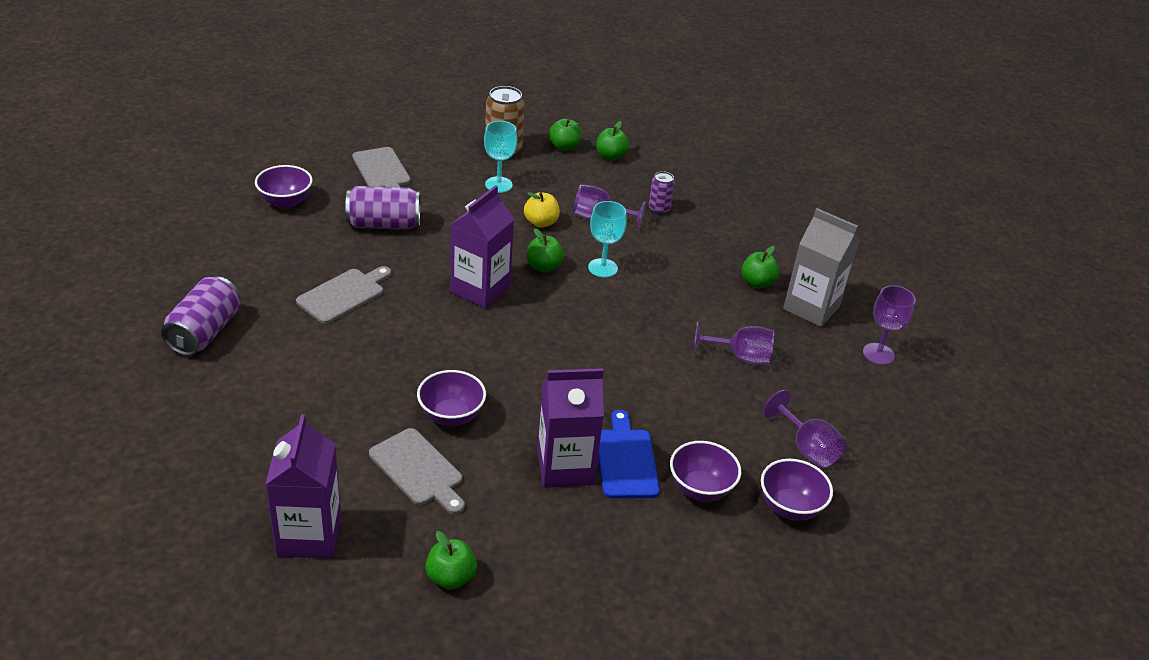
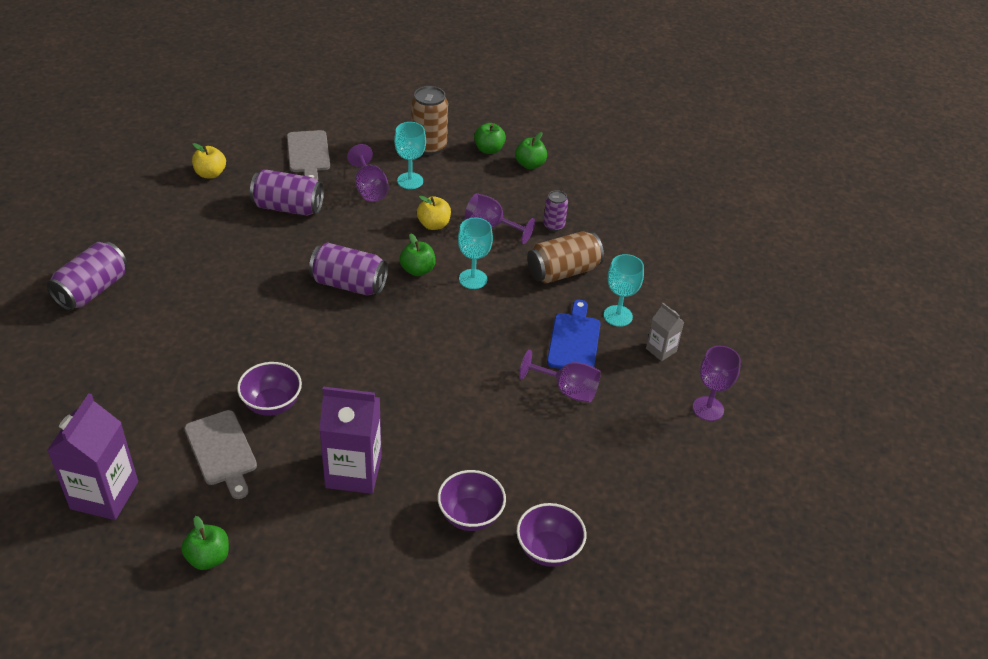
camera: 15 degrees right, 5 degrees up
purple bowl [255,165,313,208] -> yellow apple [192,143,226,178]
grey cutting board [296,266,391,324] -> none
purple carton [450,185,514,308] -> purple can [309,243,388,296]
blue cutting board [598,410,660,498] -> blue cutting board moved to [547,300,601,369]
green apple [742,246,780,289] -> turquoise goblet [604,254,644,327]
purple goblet [763,390,847,468] -> purple goblet moved to [347,144,389,202]
grey carton [783,208,860,327] -> grey carton [646,303,684,361], size x0.52
none -> brown can [527,231,604,284]

